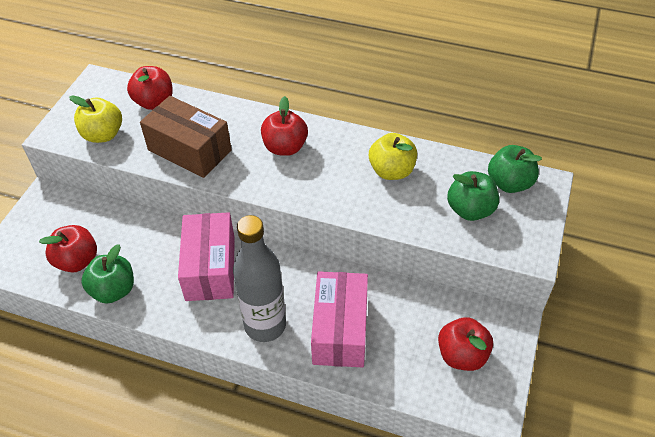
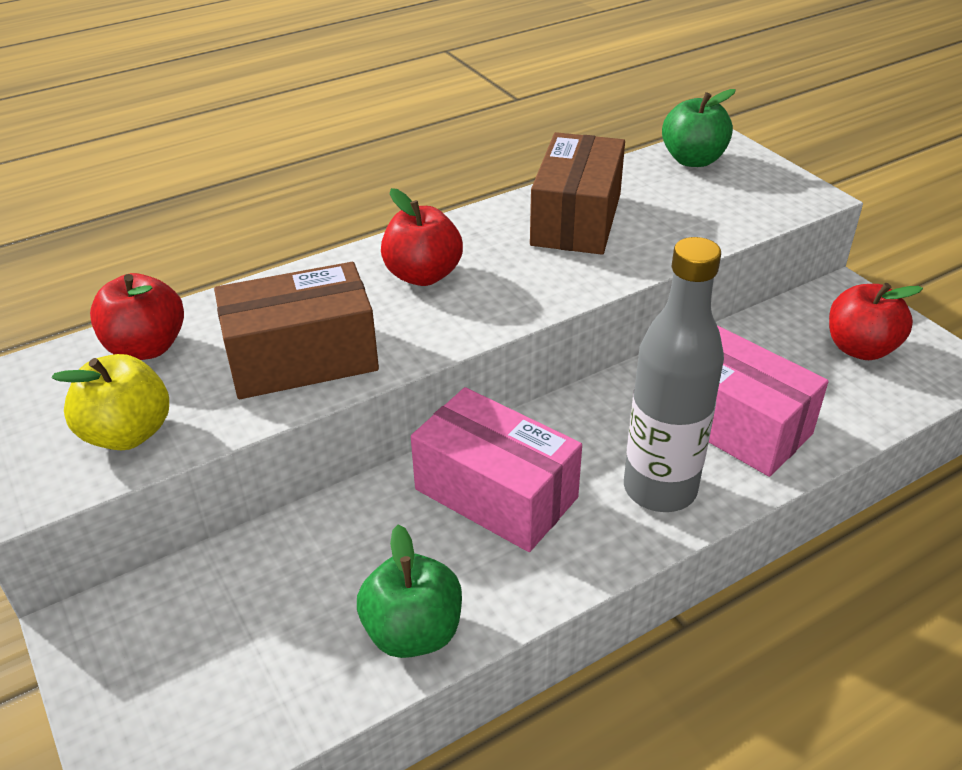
camera: 50 degrees left, 10 degrees down
red apple [39,225,97,273] -> none
yellow apple [369,133,417,180] -> brown box [530,132,625,255]
green apple [447,171,499,221] -> none

